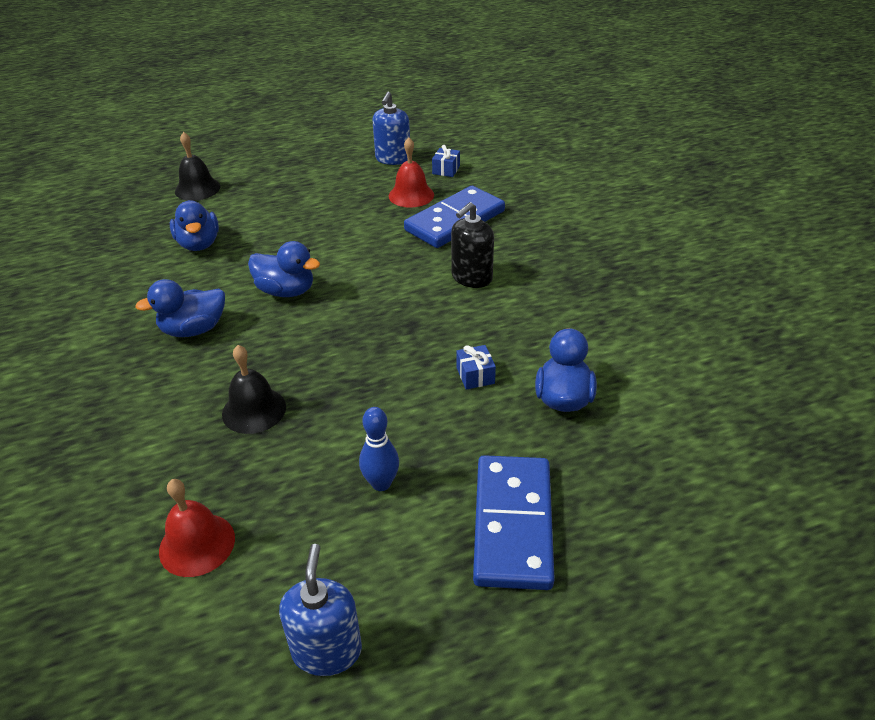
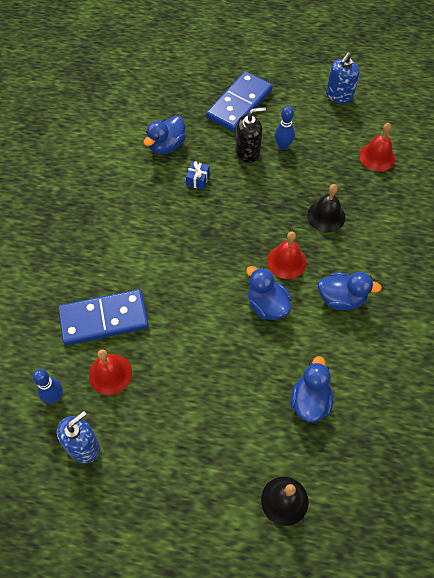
camera: 150 degrees left, 20 degrees up
blue gift [432,145,460,177] -> blue bowling pin [33,369,63,403]
black soap dispenser [451,202,494,288] -> black soap dispenser moved to [235,107,266,163]
none -> red bell [267,232,307,279]

